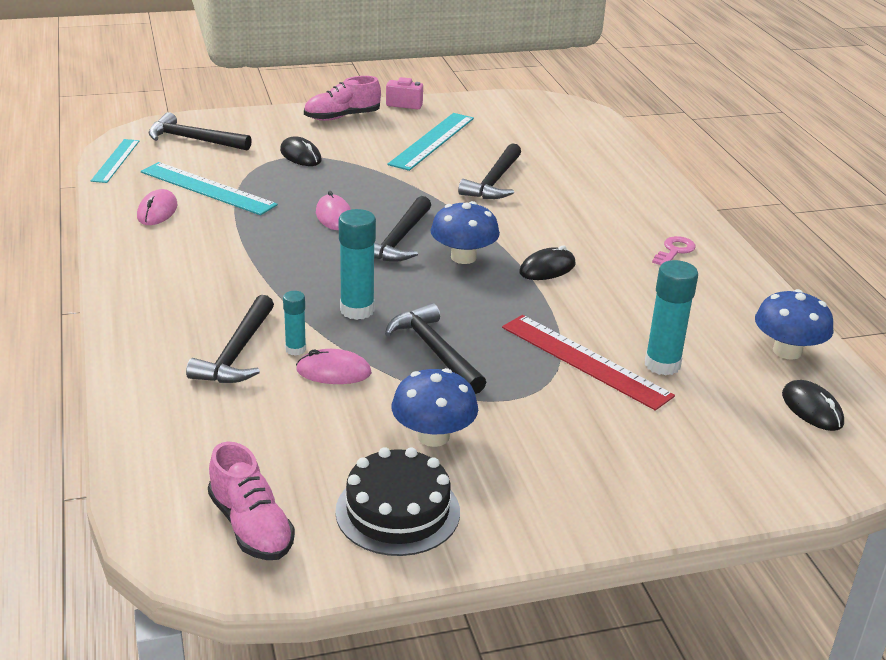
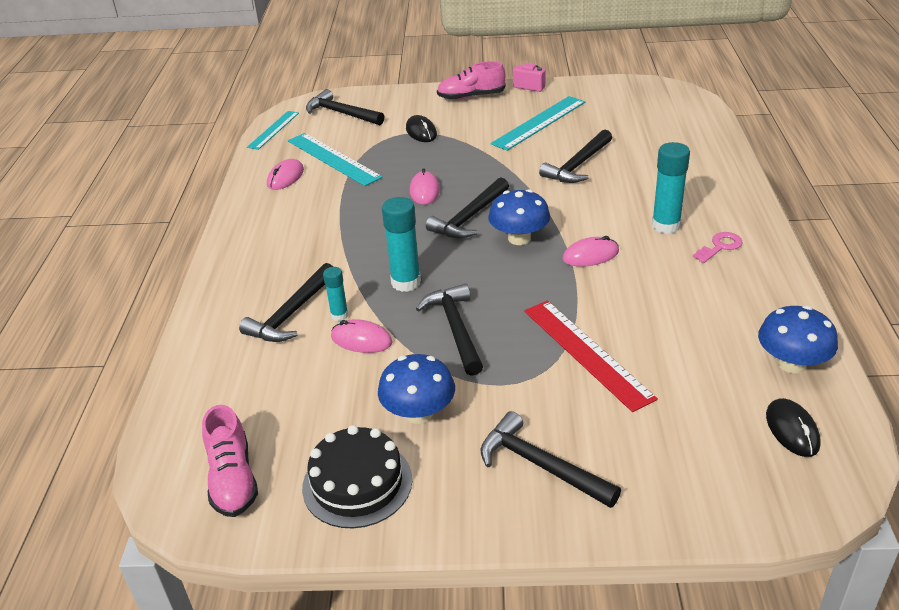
camera: 20 degrees right, 5 degrees up
black mouse [519,245,576,280] -> pink mouse [562,236,619,267]
turquoise glue stick [645,260,698,375] -> turquoise glue stick moved to [652,142,690,234]
none -> black hammer [481,411,621,508]

